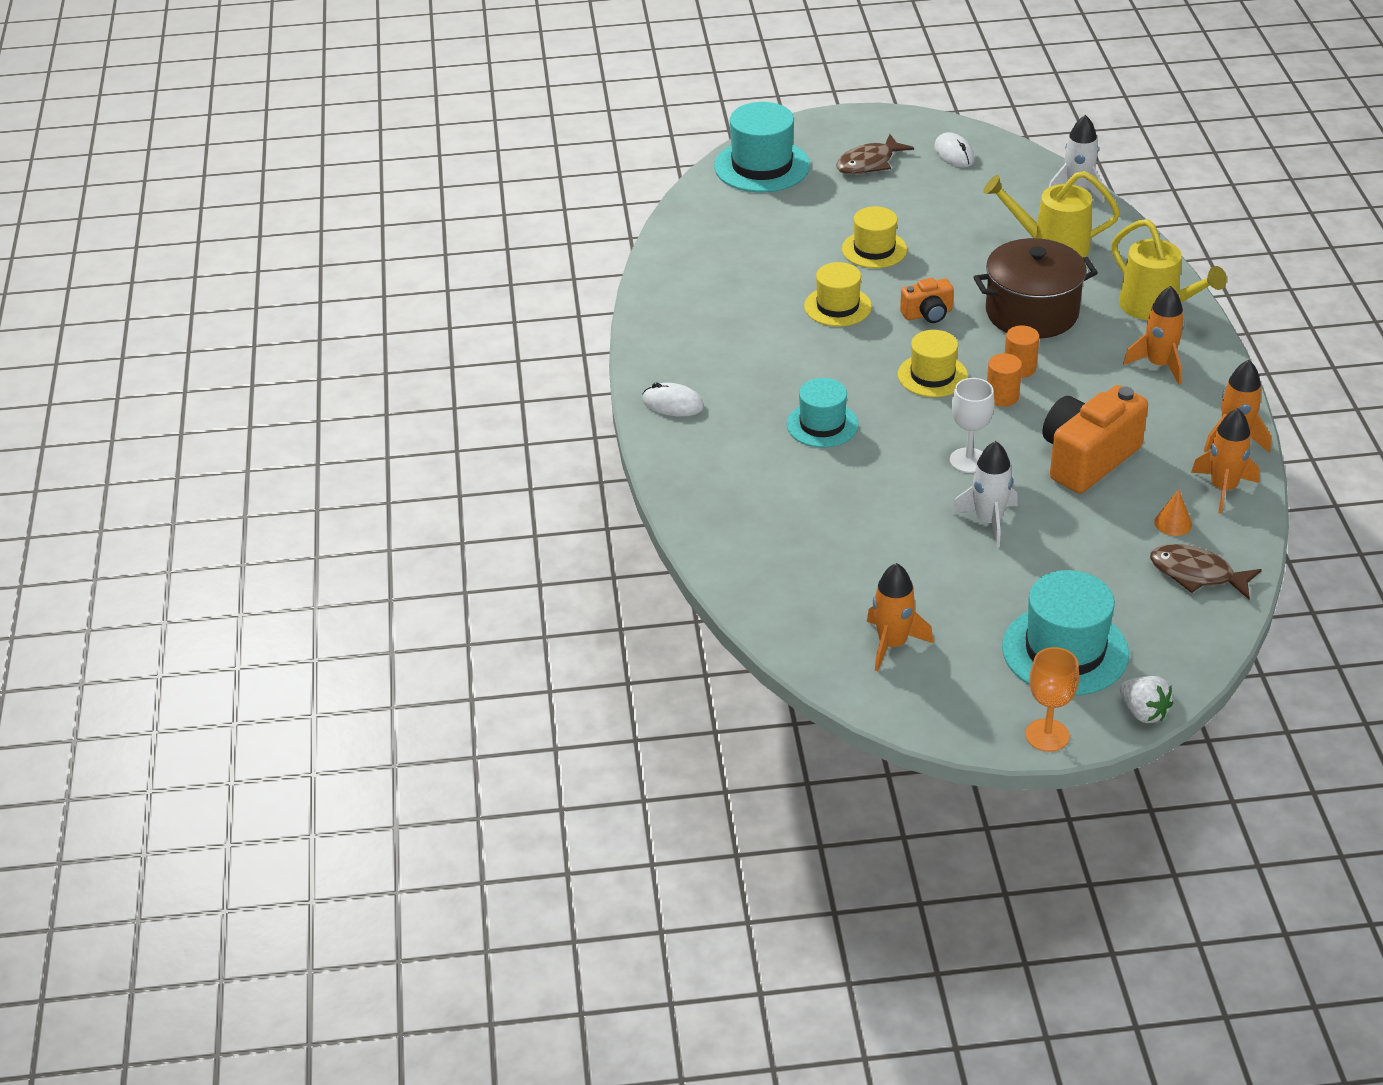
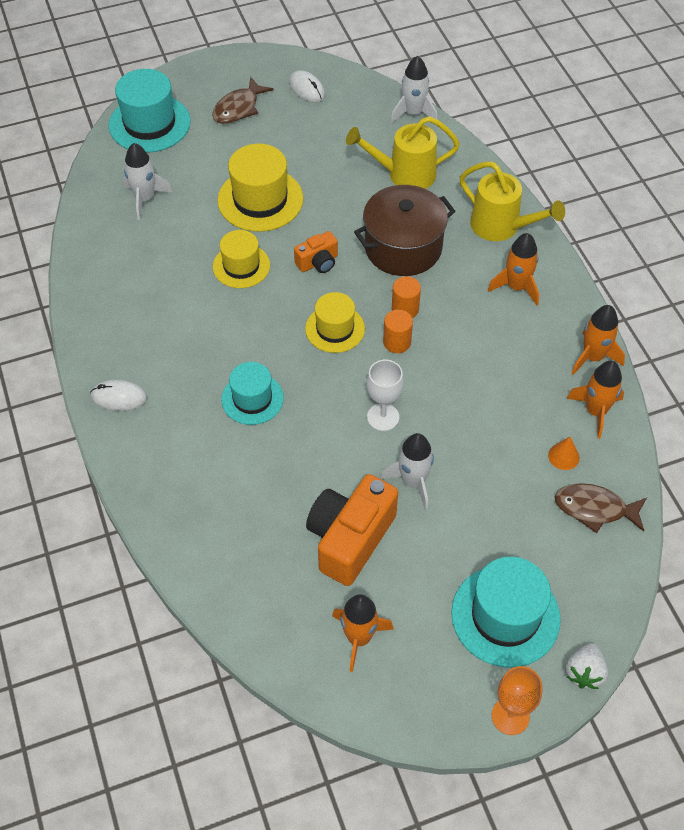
camera: 15 degrees left, 15 degrees up
yellow hat [842,206,907,268] -> yellow hat [217,144,303,232], size x1.55
orange camera [1043,385,1148,493] -> orange camera moved to [306,474,398,586]
white strawberry [1120,676,1173,723] -> white strawberry turned 75 degrees clockwise [565,643,608,689]
none -> white rocket [123,143,172,220]

